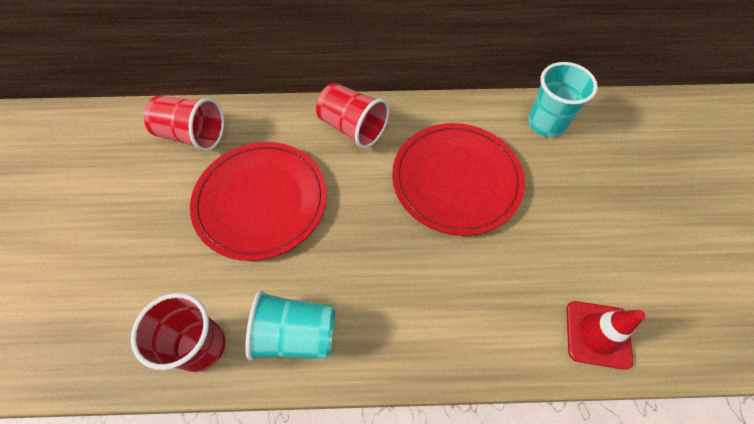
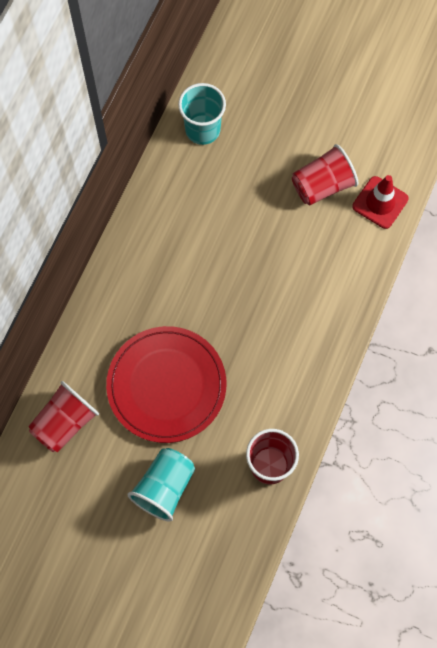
camera: 65 degrees left, 10 degrees up
turquoise cup [245,290,336,360] -> turquoise cup moved to [128,448,195,522]
red cup [316,83,389,149] -> red cup moved to [292,144,358,205]
red plate [392,123,525,236] -> none

